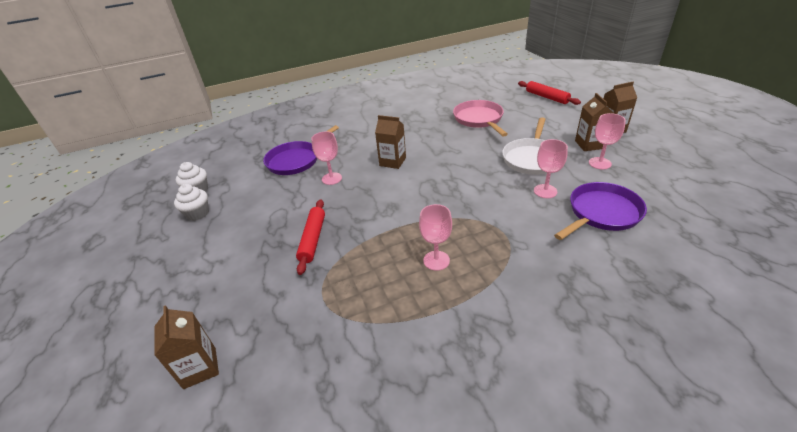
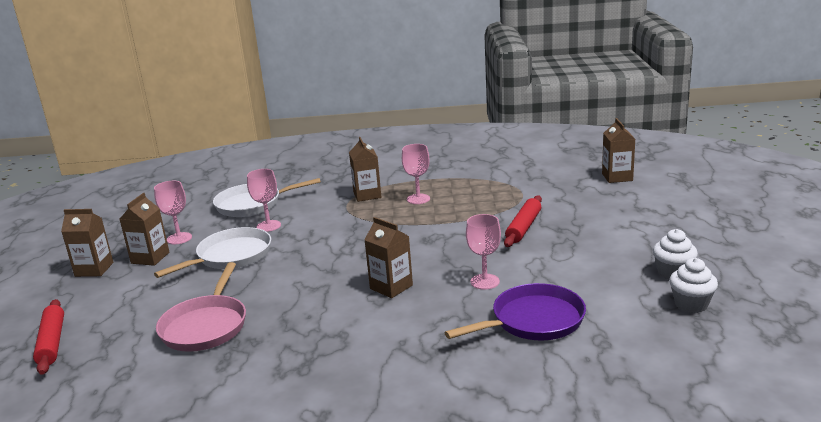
camera: 160 degrees left, 15 degrees down
purple pan [554,182,647,240] -> white pan [213,178,321,217]
none -> brown carton [349,137,381,202]

